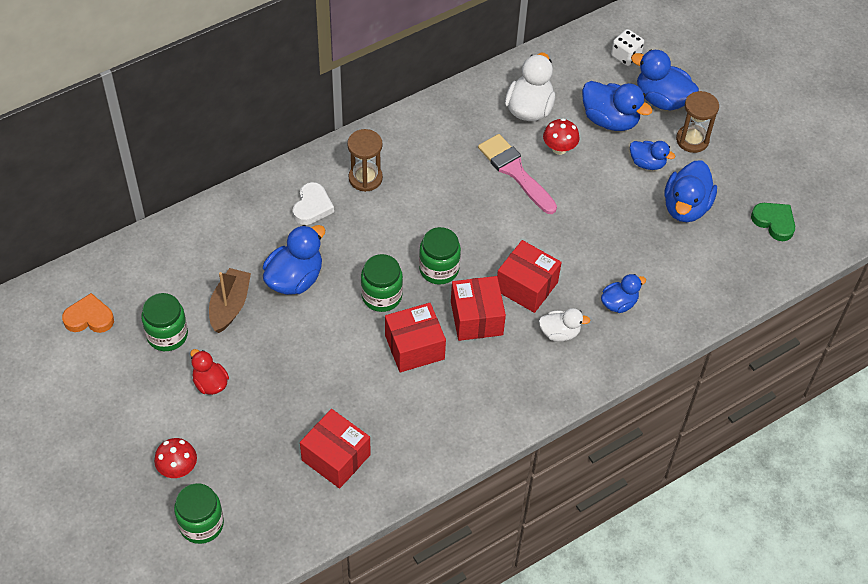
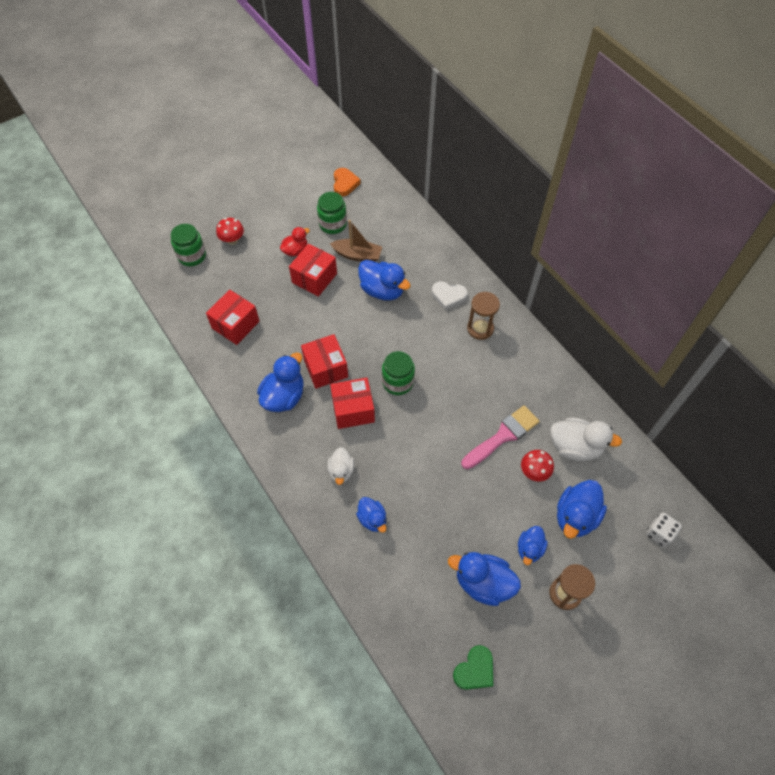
camera: 90 degrees right, 5 degrees up
green jar [361,254,403,312] -> none
red box [497,240,562,313] -> red box moved to [289,244,337,297]
blue duck [631,50,699,111] -> blue duck moved to [257,352,304,412]

